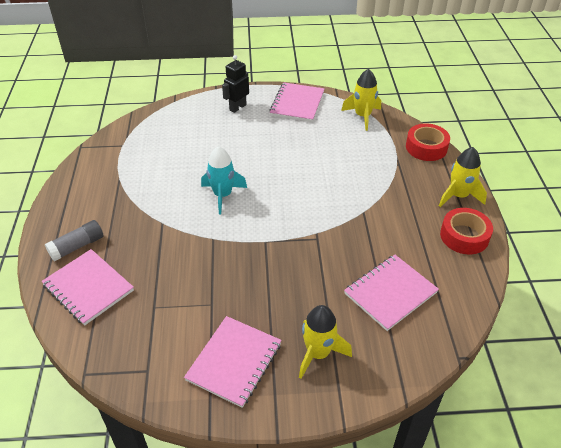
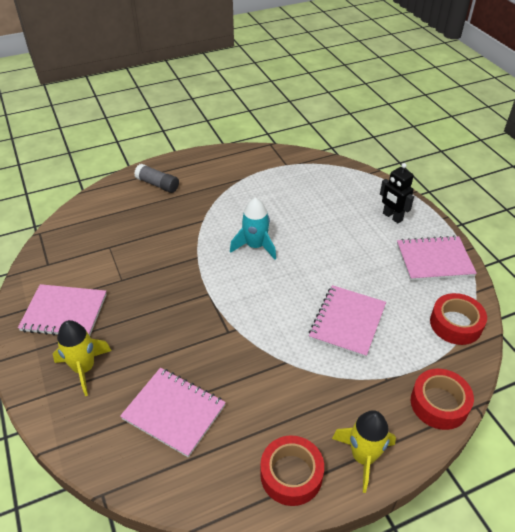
camera: 70 degrees right, 0 degrees up
pink notebook [41,249,134,326] -> pink notebook moved to [309,285,386,358]
black robot [222,55,249,113] -> black robot turned 150 degrees counterclockwise [380,163,414,223]
yellow rocket [341,69,381,131] -> red tape [430,293,487,345]

